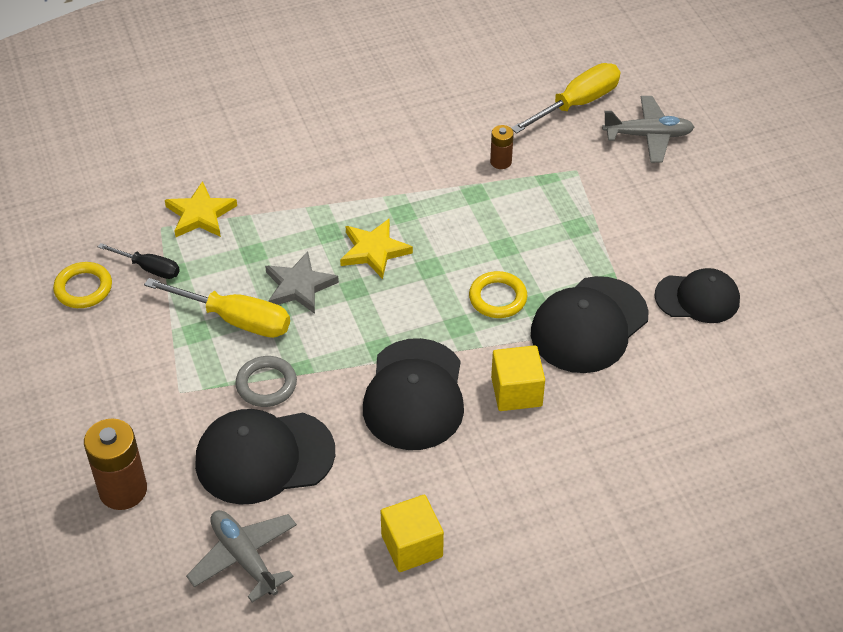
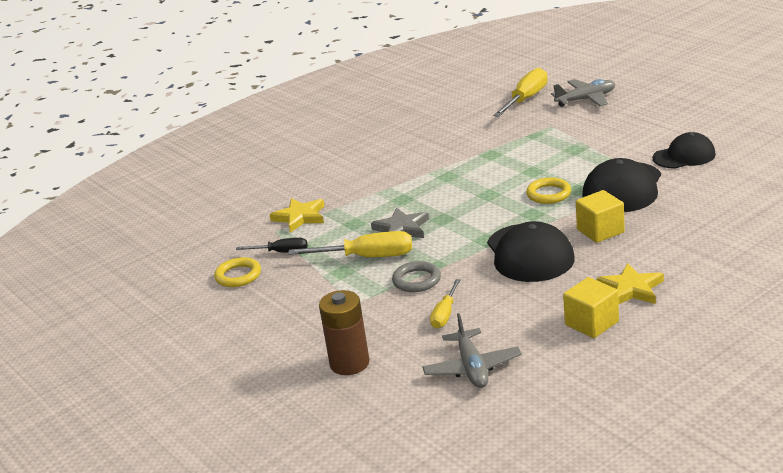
camera: 15 degrees left, 20 degrees down
grey plane [186,510,297,602] -> grey plane turned 135 degrees counterclockwise [422,313,522,388]
black cap [195,409,335,505] -> yellow screwdriver [430,279,461,329]
yellow star [340,218,413,279] -> yellow star moved to [596,263,664,304]
brown battery [490,125,514,169] -> none

